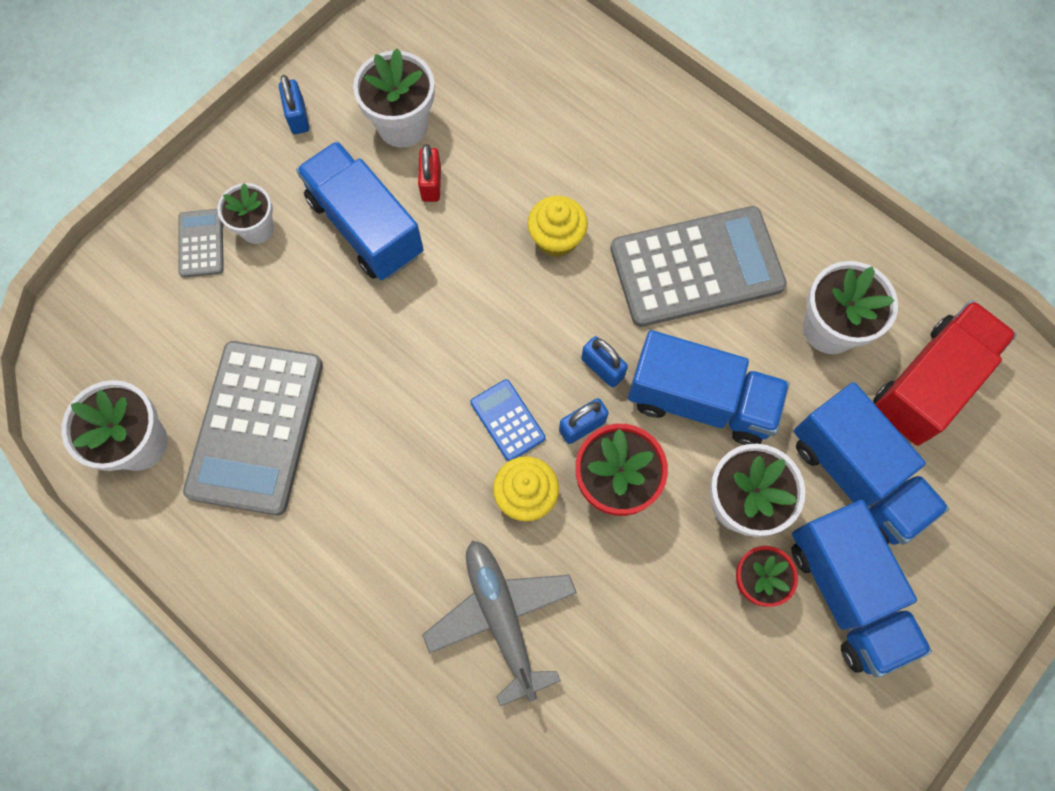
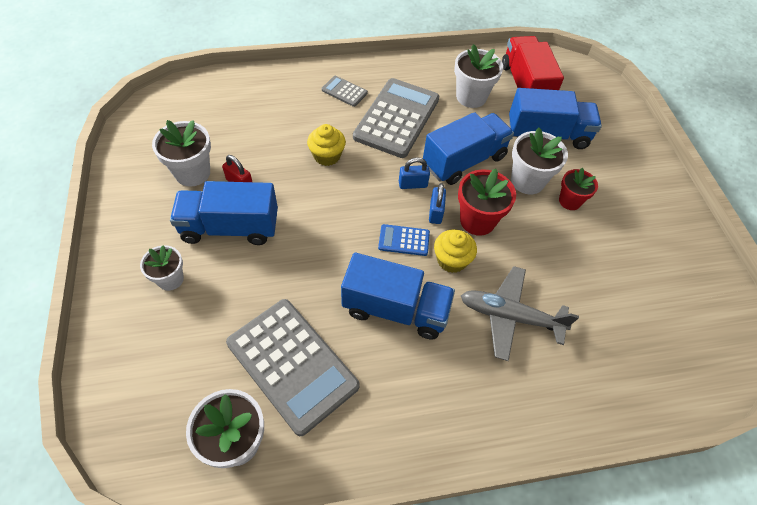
camera: 55 degrees left, 15 degrees down
grey calculator [178,209,224,278] -> grey calculator moved to [321,76,368,107]
blue padlock [279,75,309,134] -> none
blue truck [791,500,932,677] -> blue truck moved to [341,253,455,339]

